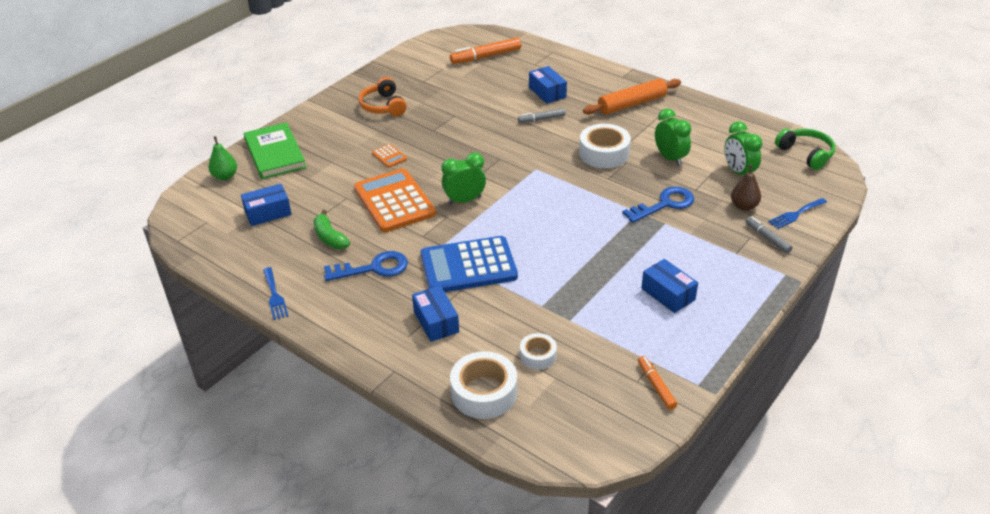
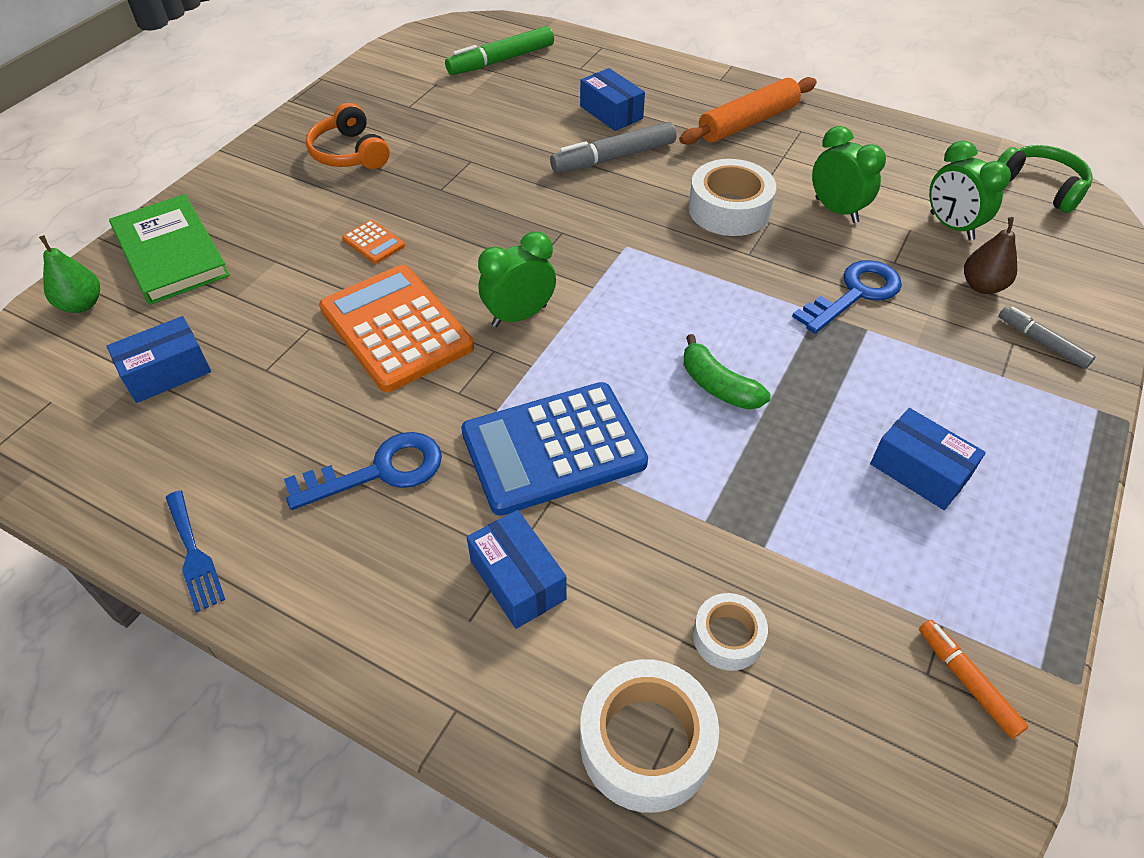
camera: 10 degrees left, 10 degrees up
green banana [314,210,350,249] -> green banana moved to [684,334,771,409]
orange marker [450,37,521,64] -> green marker [445,26,554,75]
grey marker [518,108,566,123] -> grey marker [550,122,676,173], size x1.69
blue fork [768,198,827,229] -> none

